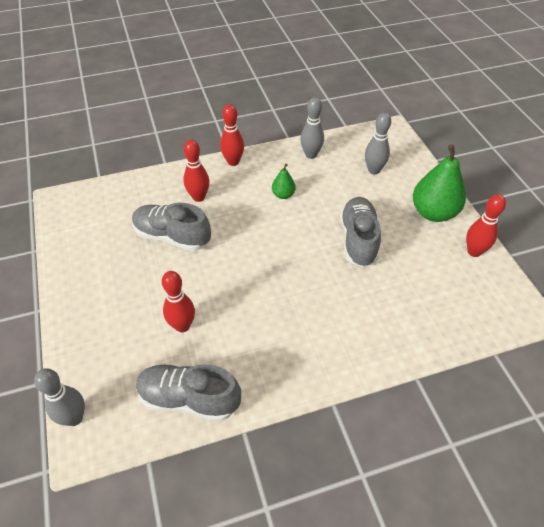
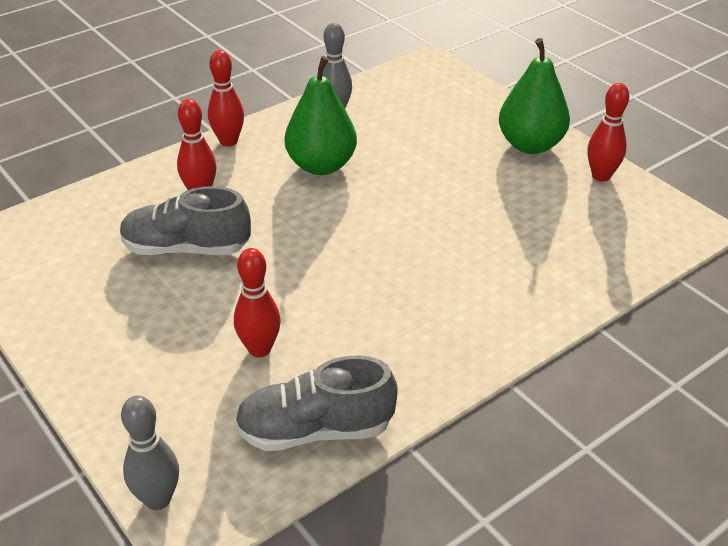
camera: 20 degrees left, 10 degrees down
green pear [272,164,296,199] -> green pear [285,56,357,175], size x2.03
grey shoe [340,197,381,267] -> none
grey bowling pin [365,112,391,174] -> none

